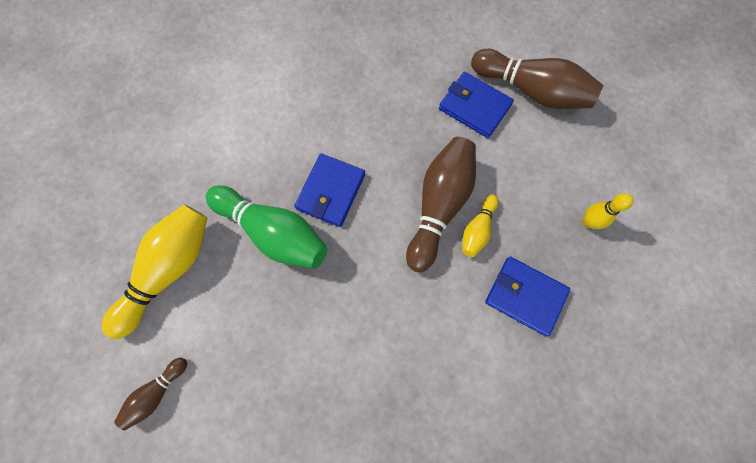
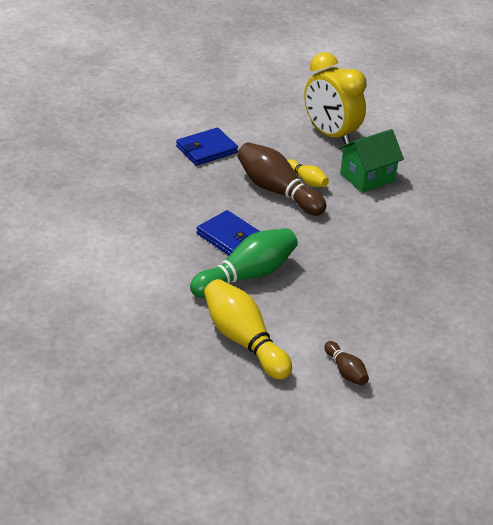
camera: 70 degrees left, 35 degrees down
brown bowling pin [471,49,603,109] -> none
blue wallet [485,257,570,336] -> green house [338,129,404,193]
yellow bowling pin [582,193,634,229] -> yellow clock [304,52,367,144]

